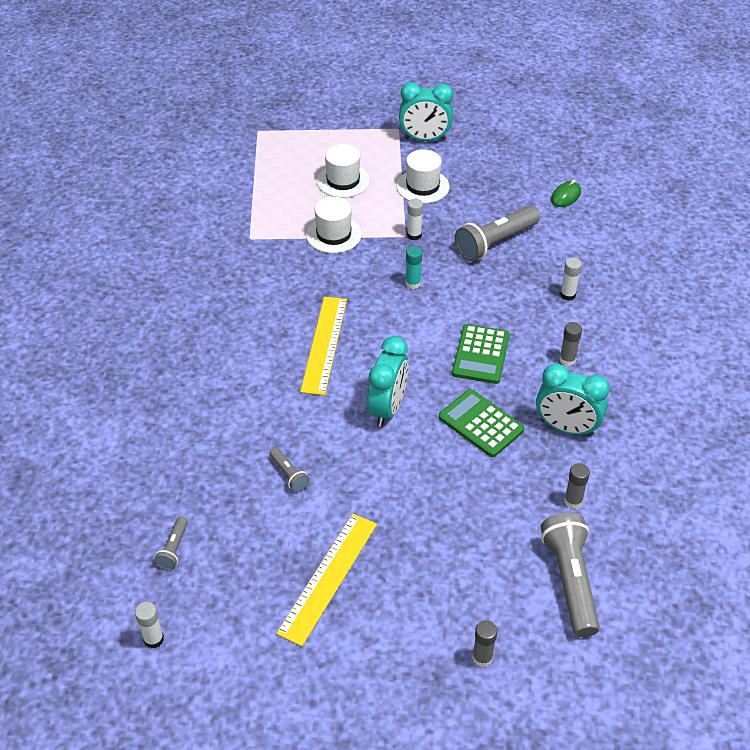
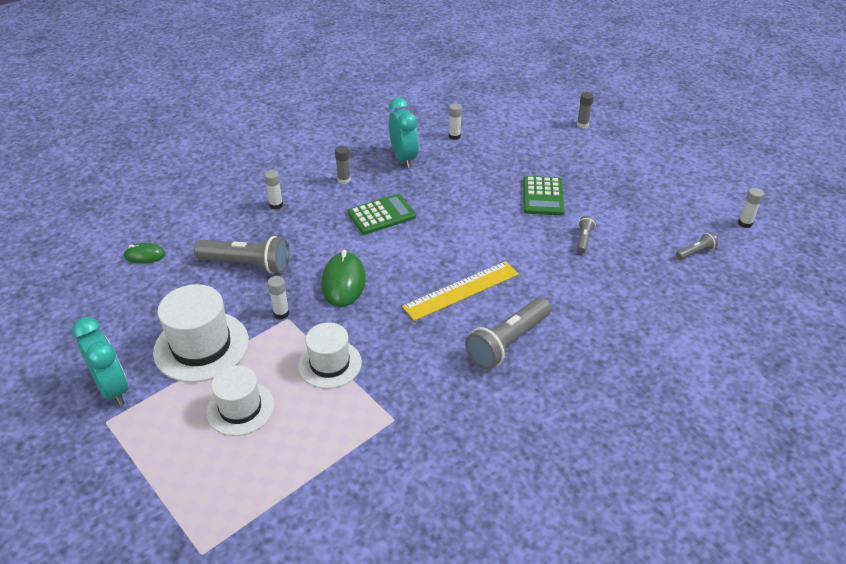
camera: 130 degrees left, 5 degrees down
yellow ruler [276,514,377,646] -> none
turquoise clock [367,336,408,427] -> none
white hat [396,149,450,203] -> white hat [153,284,249,382], size x1.51
turquoise glue stick [405,246,422,289] -> green mouse [321,250,366,307]
green calculator [439,389,524,457] -> green calculator moved to [523,176,564,215]
grey flashlight [541,512,600,637] -> grey flashlight moved to [465,297,551,369]
grey glue stick [564,463,590,509] -> white glue stick [449,103,462,140]

